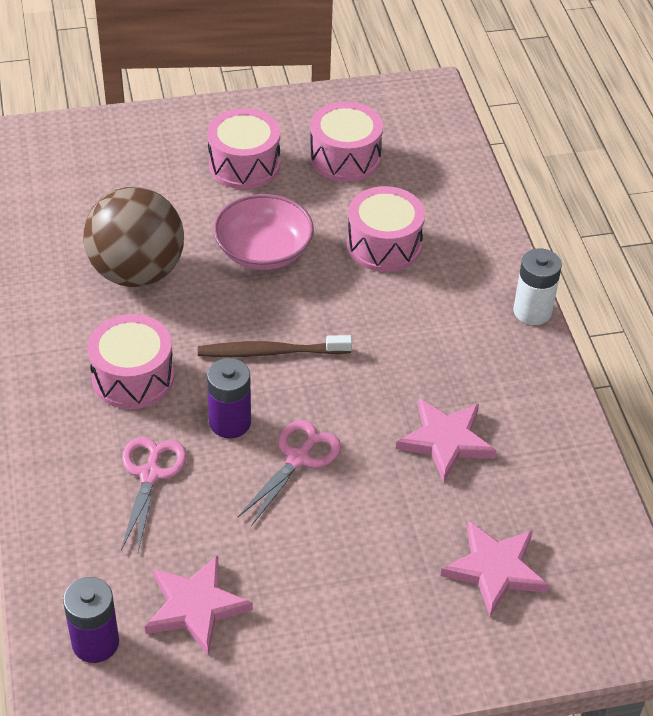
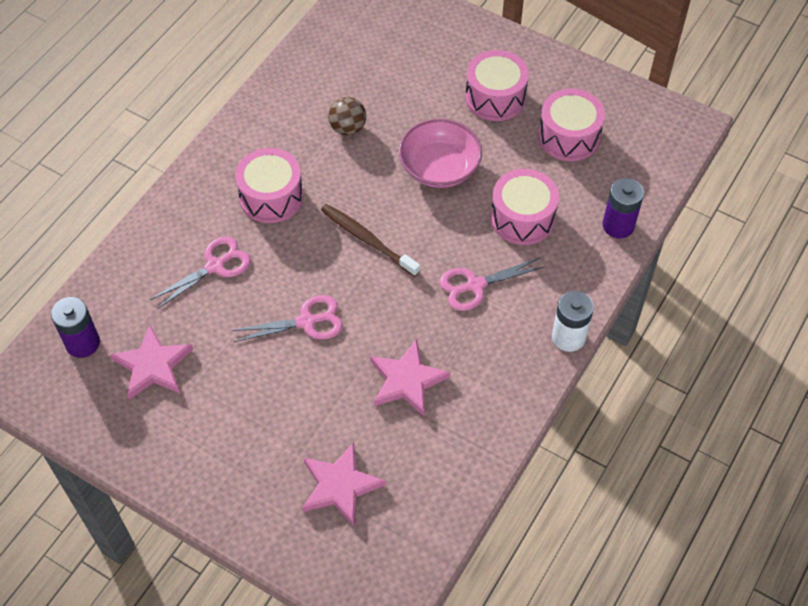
camera: 45 degrees right, 10 degrees up
brown ball [83,187,184,287] -> brown ball [328,97,366,136], size x0.48
purple battery [207,358,251,438] -> purple battery moved to [603,178,644,239]
none -> pink scissors [440,258,546,311]

